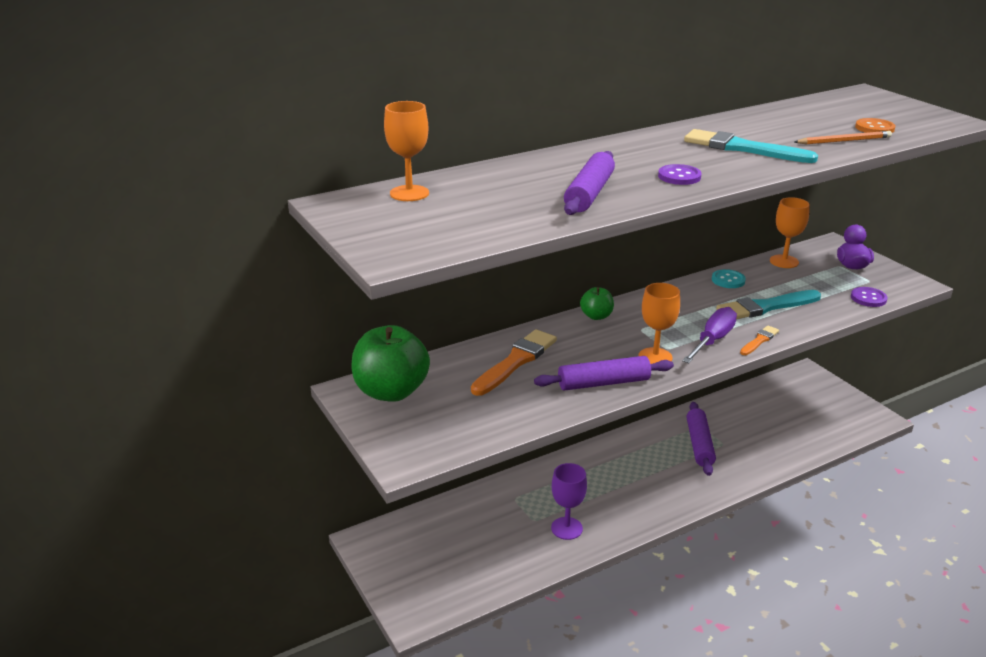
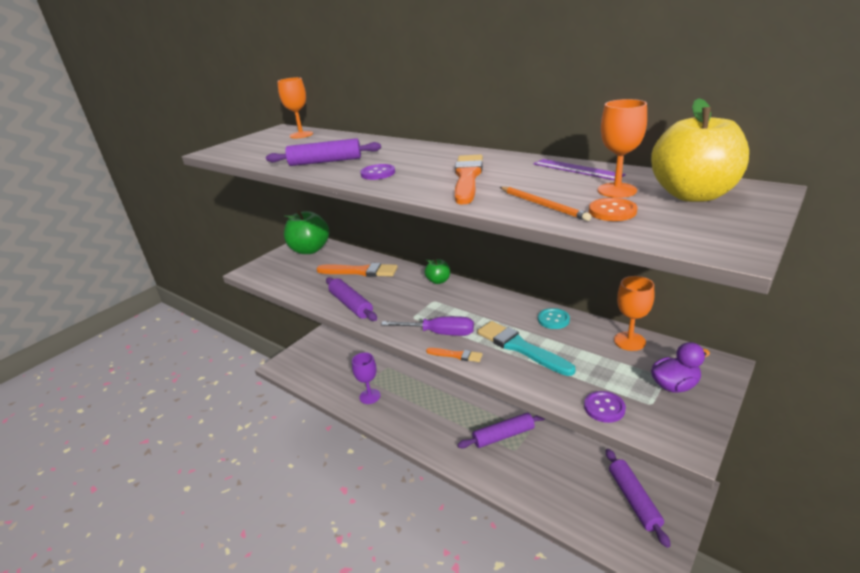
camera: 70 degrees right, 0 degrees up
orange goblet [639,283,680,364] -> orange goblet moved to [598,99,647,198]
turquoise brush [684,129,818,163] -> orange brush [455,154,483,204]
none -> purple ruler [534,159,626,180]
none -> purple rolling pin [606,449,671,548]
none -> yellow apple [651,98,749,202]

